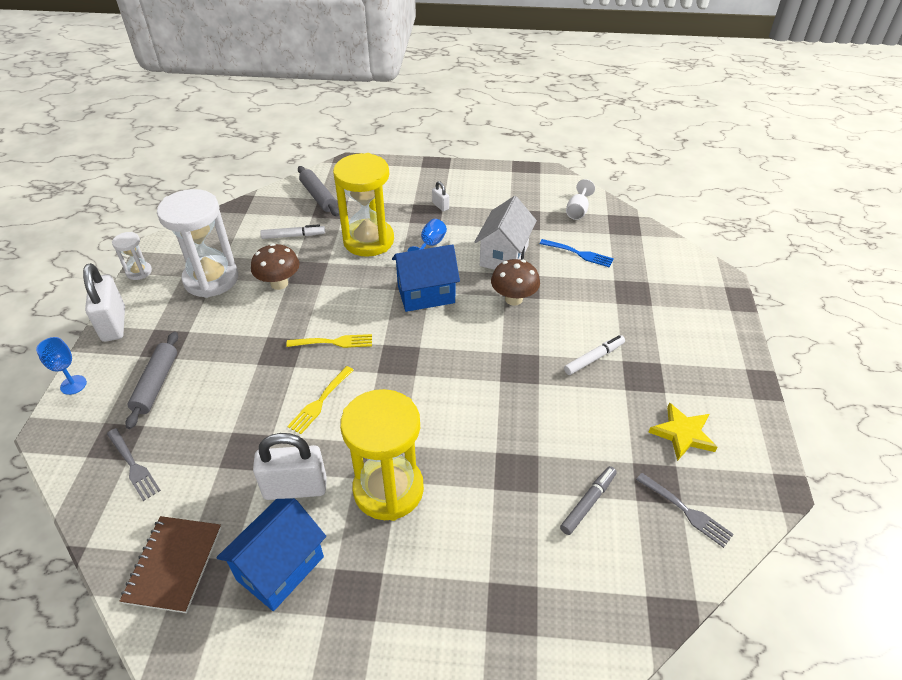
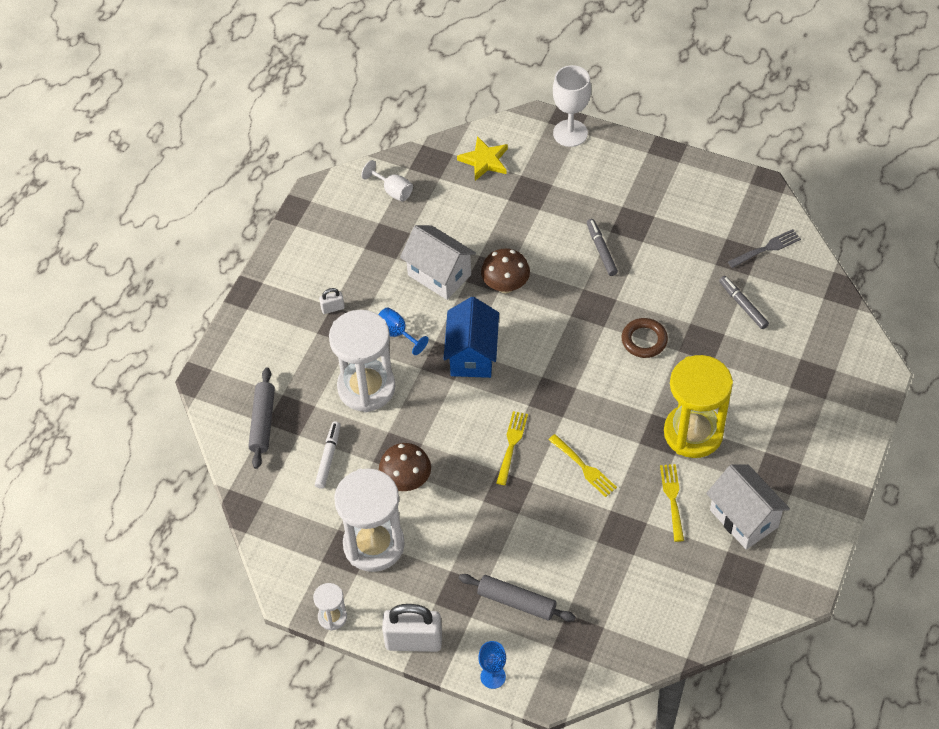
camera: 70 degrees left, 10 degrees up
grey fork [107,428,161,501] -> none
brown notebook [120,516,221,613] -> none
blue house [216,498,326,611] -> white house [706,464,790,550]
white padlock [253,433,327,500] -> yellow fork [660,464,684,542]
grey rolling pin [298,166,339,216] -> grey rolling pin turned 75 degrees counterclockwise [248,367,275,469]
yellow hourglass [333,153,394,257] -> white hourglass [329,310,395,412]
blue fork [540,239,614,268] -> none
white marker [564,335,625,375] -> grey marker [587,219,618,276]
yellow star [648,403,717,461] -> yellow star moved to [457,136,508,181]
none -> white goblet [553,65,591,147]
none -> brown ring [622,318,668,358]

